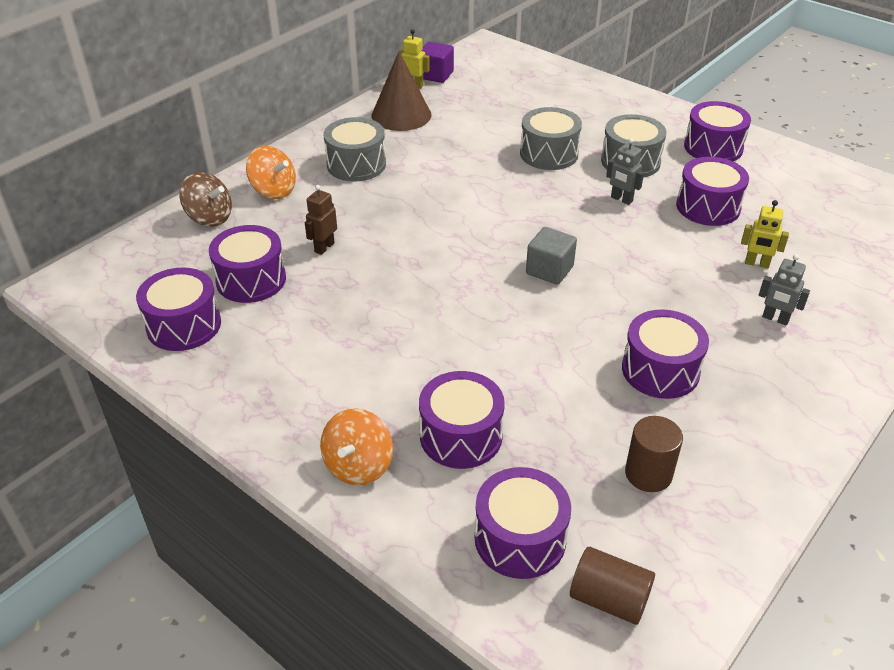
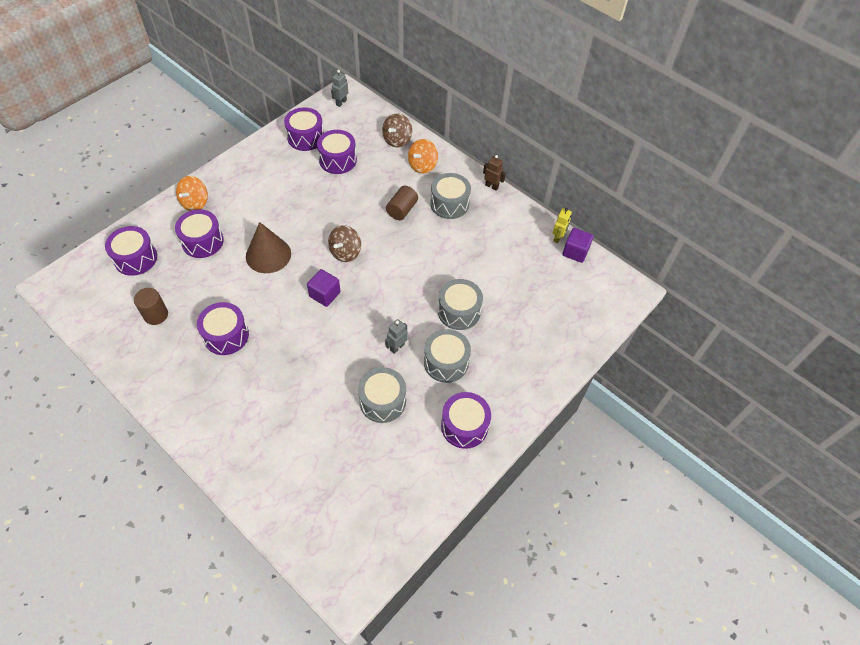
camera: 90 degrees right, 15 degrees up
brown robot [305,185,337,255] -> brown robot moved to [483,155,506,191]
orange spinning top [320,408,393,485] -> orange spinning top turned 90 degrees counterclockwise [176,176,208,211]
brown cone [371,52,431,131] -> brown cone moved to [246,222,291,273]
grey cube [526,227,577,285] -> purple cube [307,269,341,307]
brown cylinder [570,547,655,625] -> brown cylinder moved to [386,186,418,220]
purple drum [676,157,749,226] -> grey drum [358,367,406,423]
yellow robot [741,200,789,268] -> none
grey robot [759,254,810,325] -> grey robot moved to [331,70,348,107]
none -> brown spinning top [328,225,361,262]

